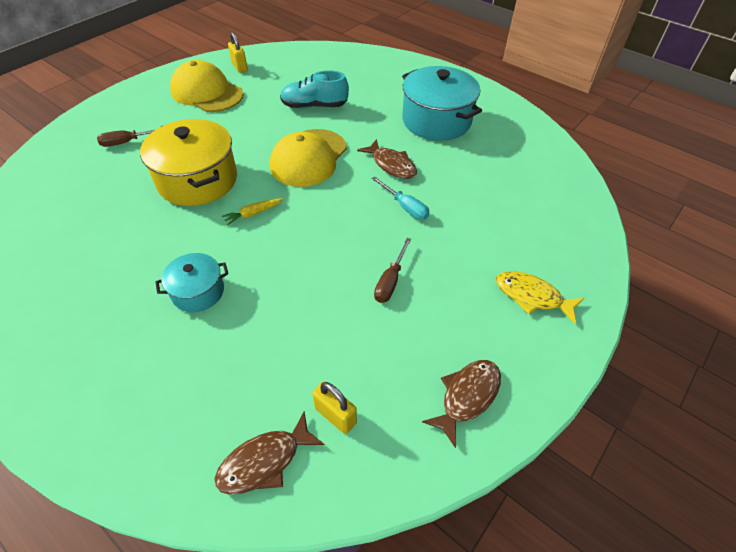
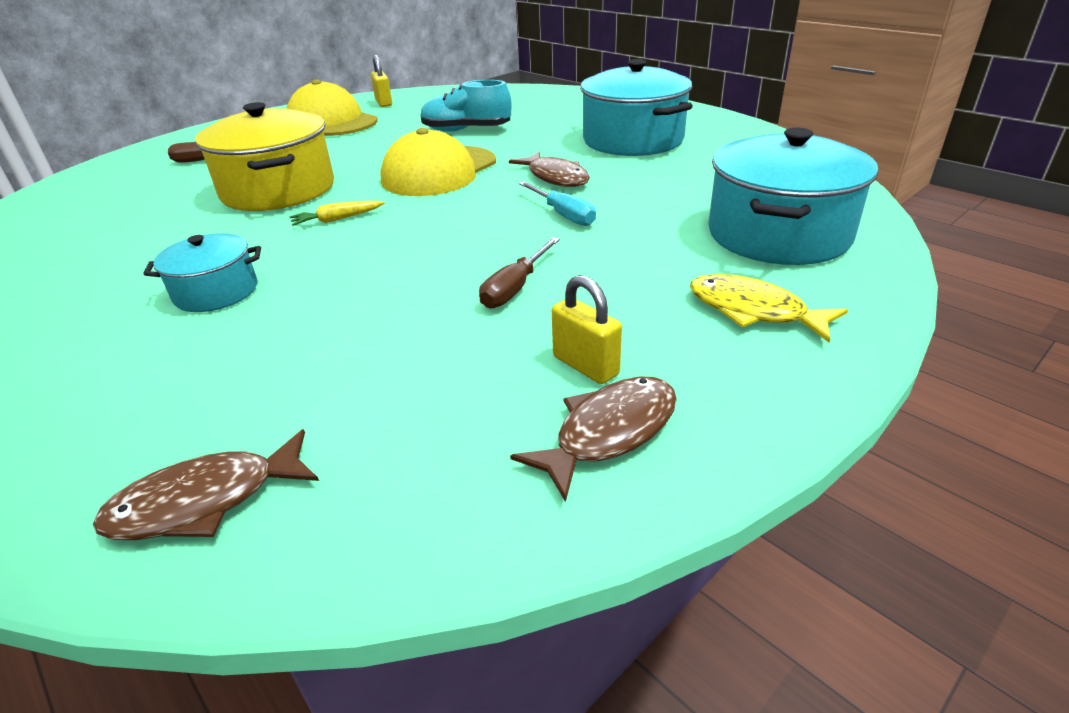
camera: 10 degrees right, 15 degrees down
yellow padlock [312,381,357,434] -> yellow padlock moved to [552,275,622,384]
none -> turquoise pot [708,128,878,265]

